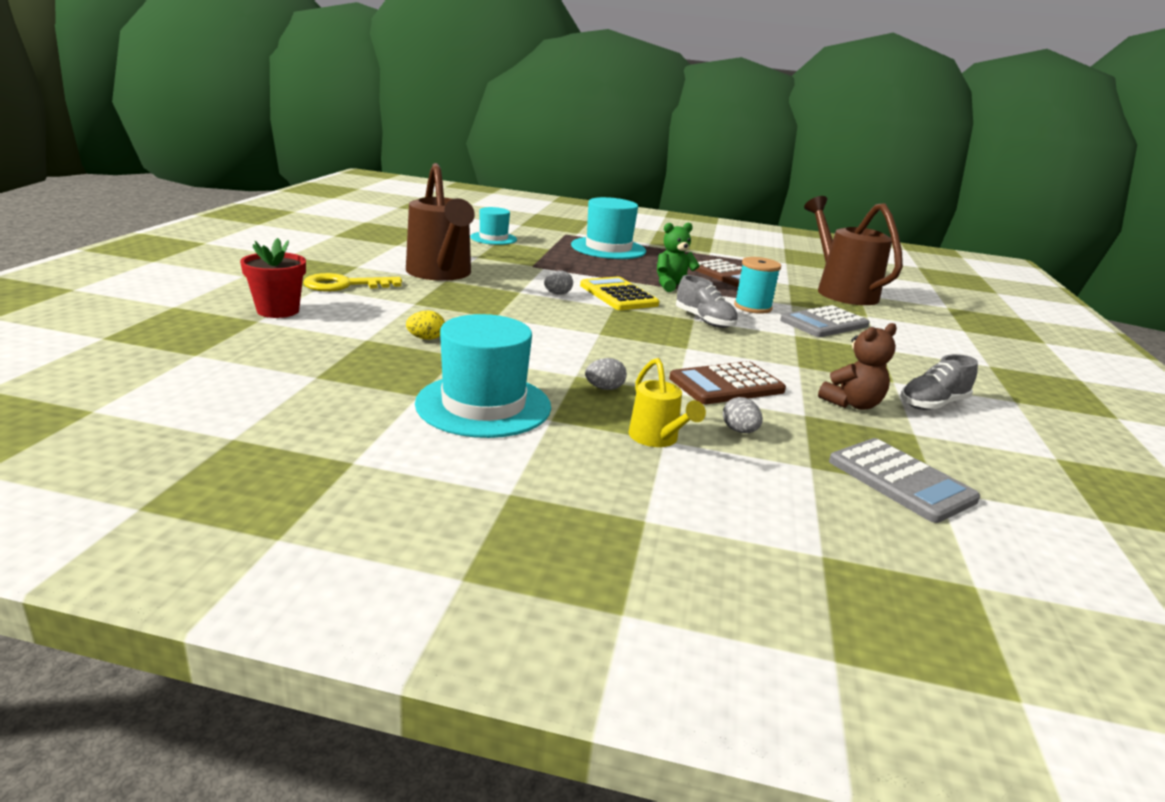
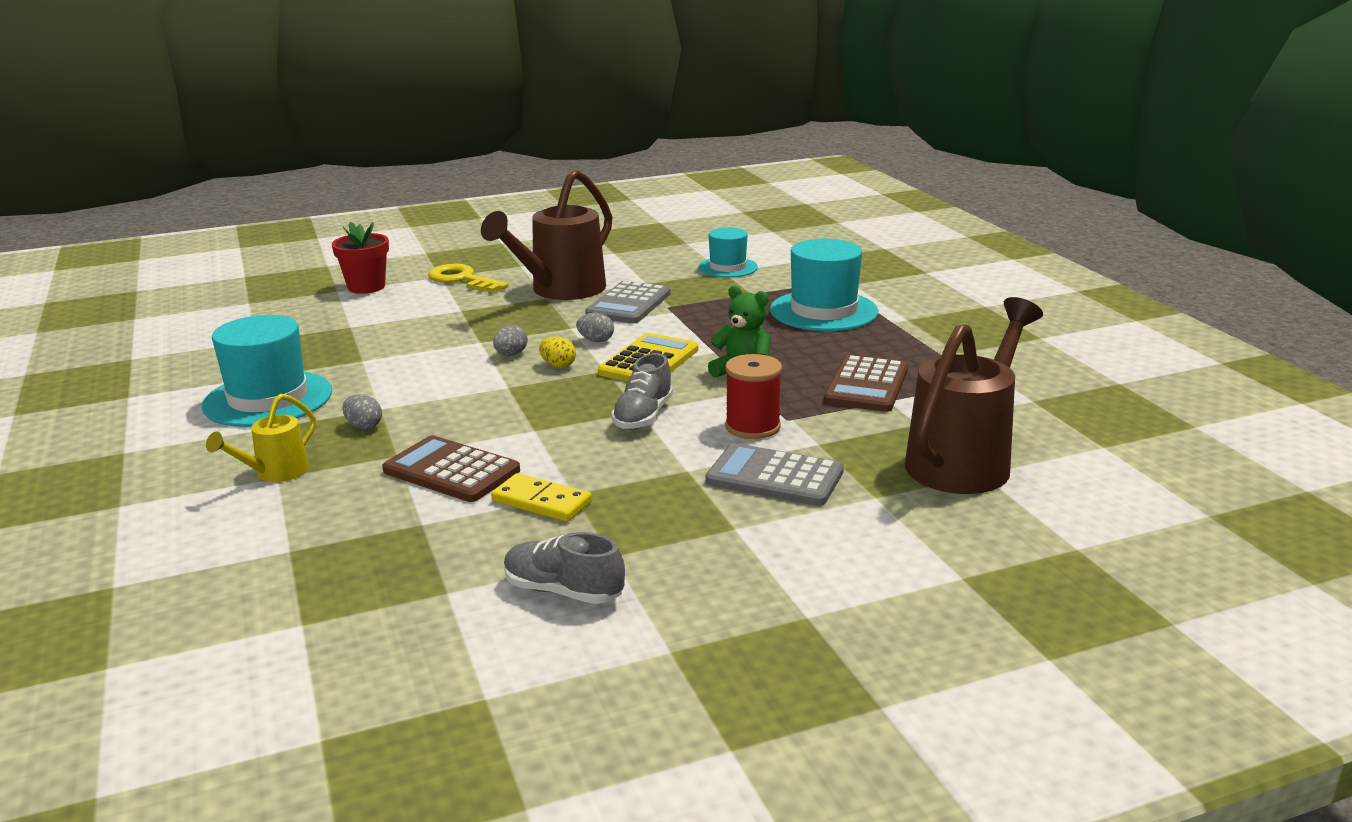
camera: 60 degrees right, 0 degrees up
yellow egg [406,310,445,340] -> yellow egg moved to [539,336,576,368]
grey egg [723,397,763,433] -> grey egg moved to [493,325,528,356]
turquoise spool [734,257,781,314] -> red spool [725,354,782,439]
brown teddy bear [818,323,897,410] -> none
grey calculator [829,438,980,523] -> grey calculator moved to [585,281,671,323]
none -> yellow domino [491,473,592,522]

